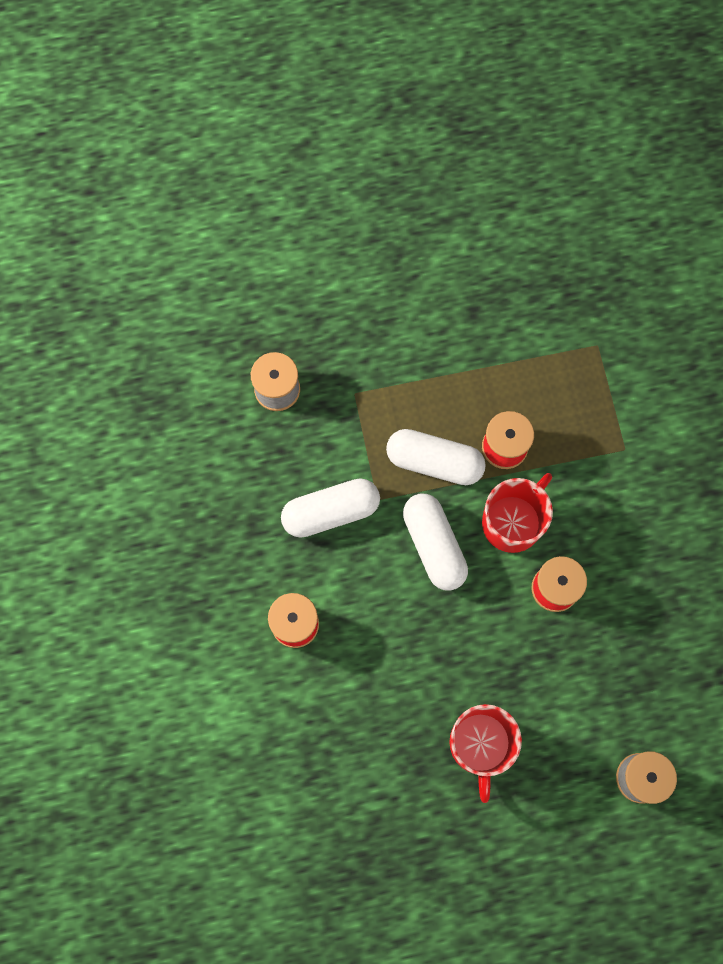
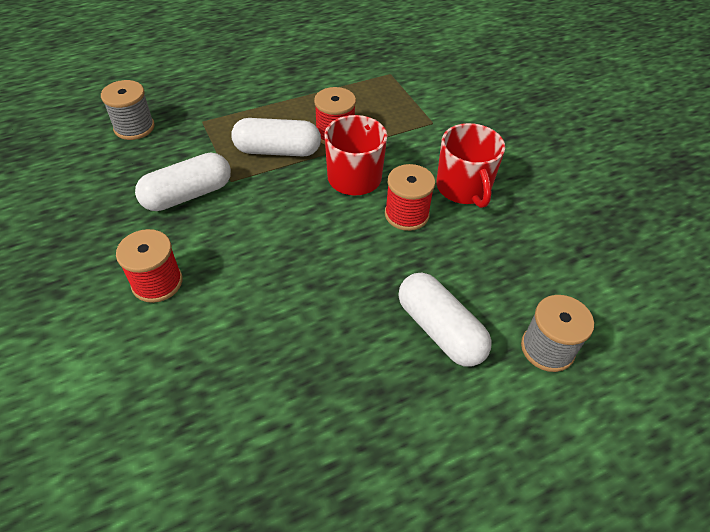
camera: 15 degrees left, 25 degrees down
white capsule [403,494,468,591] -> white capsule moved to [399,273,492,366]
red mug [449,704,522,803] -> red mug moved to [436,123,505,208]

